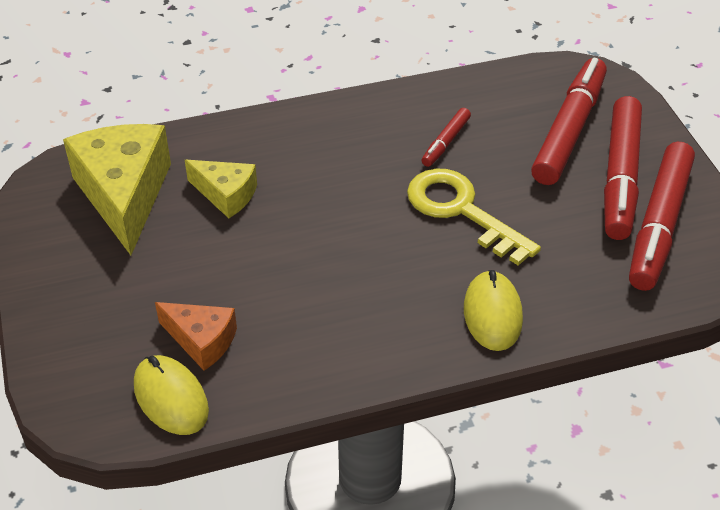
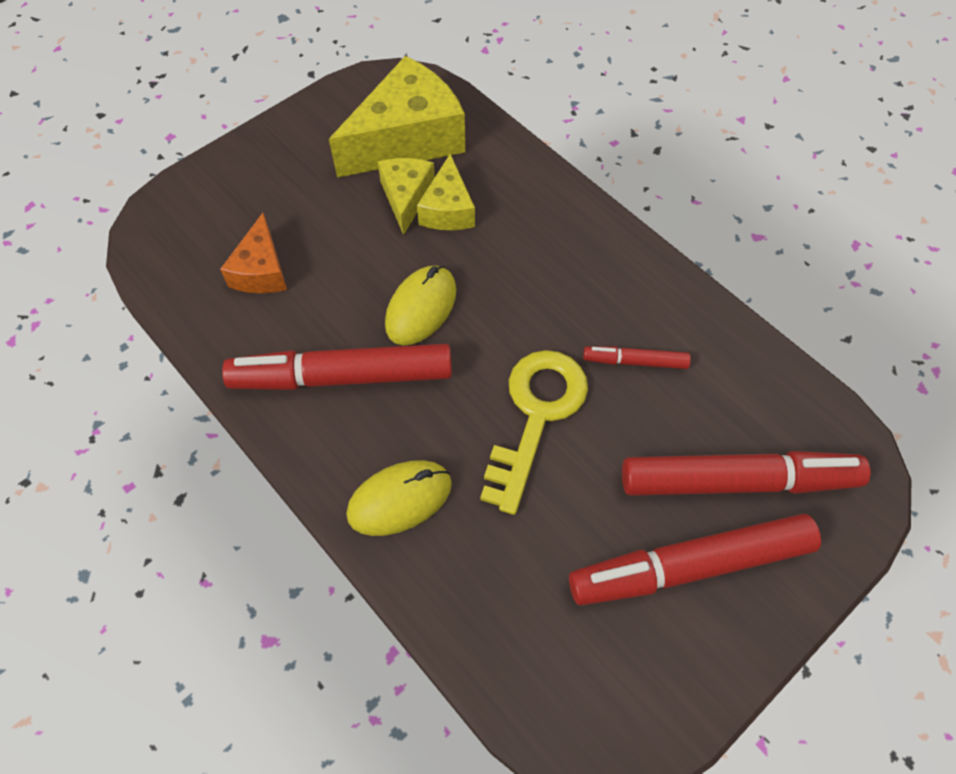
camera: 65 degrees right, 15 degrees up
yellow mouse [134,355,209,435] -> yellow mouse moved to [385,266,456,345]
red marker [629,142,695,291] -> red marker moved to [222,344,452,390]
none -> yellow cheese [378,158,435,235]

